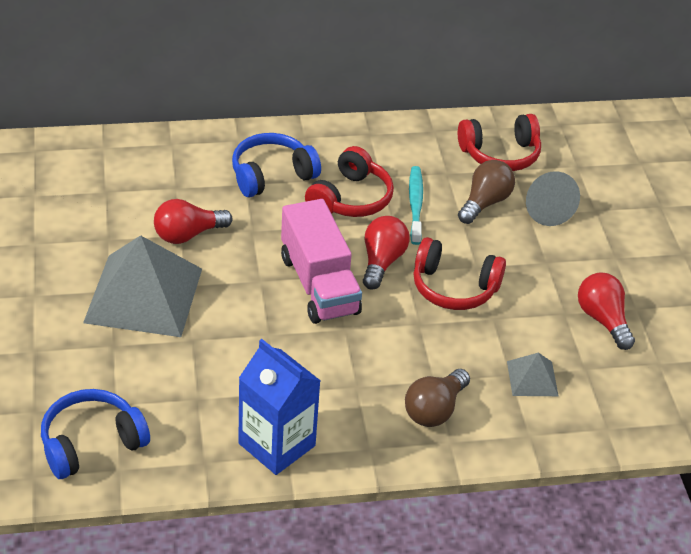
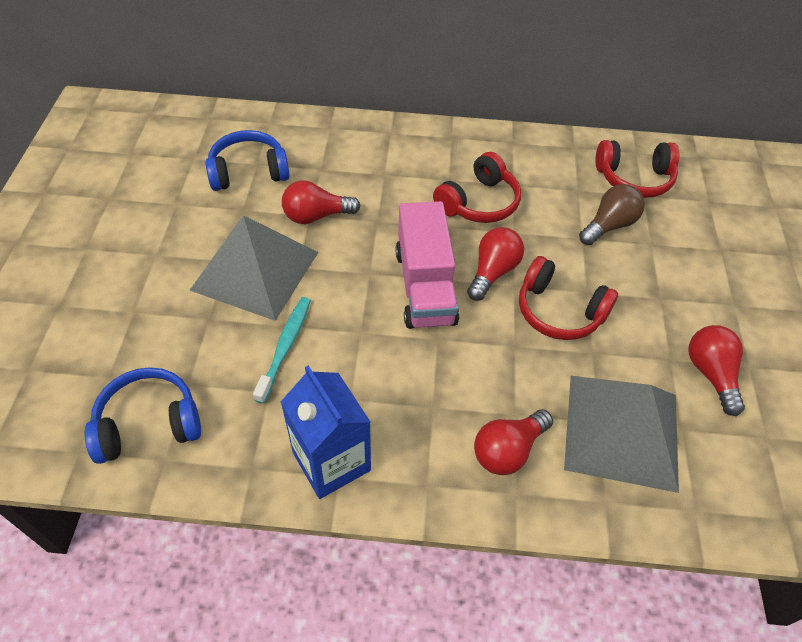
camera: 15 degrees right, 10 degrees up
blue headphones [232,133,321,197] -> blue headphones moved to [205,130,290,191]
brown light bulb [405,369,470,427] -> red light bulb [474,409,553,475]
turquoise toothbrush [409,166,423,245] -> turquoise toothbrush moved to [253,297,311,404]
grey pyramid [507,352,558,396] -> grey pyramid [564,376,679,493], size x2.19
grey cone [526,171,580,226] -> none

